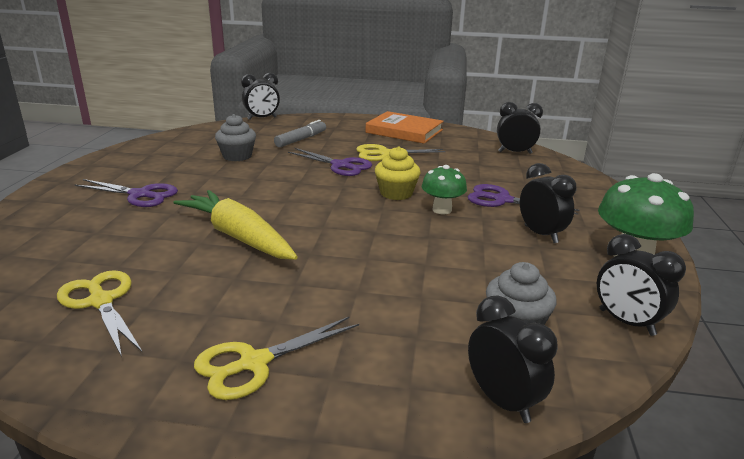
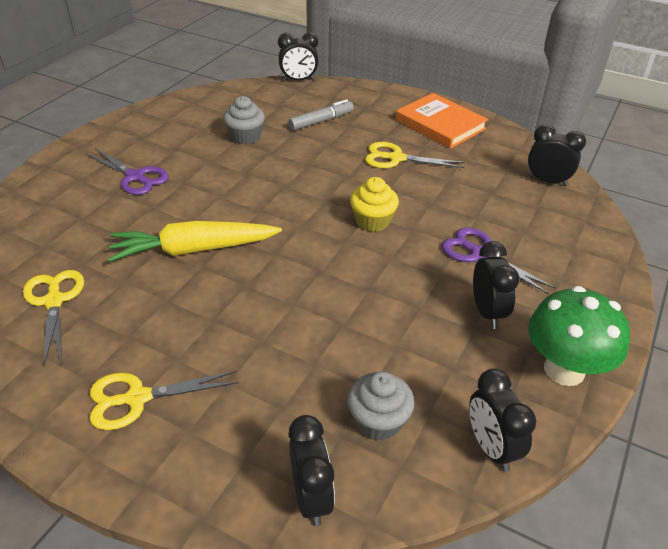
camera: 20 degrees right, 15 degrees up
yellow carrot [174,190,298,260] -> yellow carrot turned 75 degrees counterclockwise [108,221,282,262]
purple scissors [288,148,372,176] -> none
green mushroom [422,165,467,214] -> none

